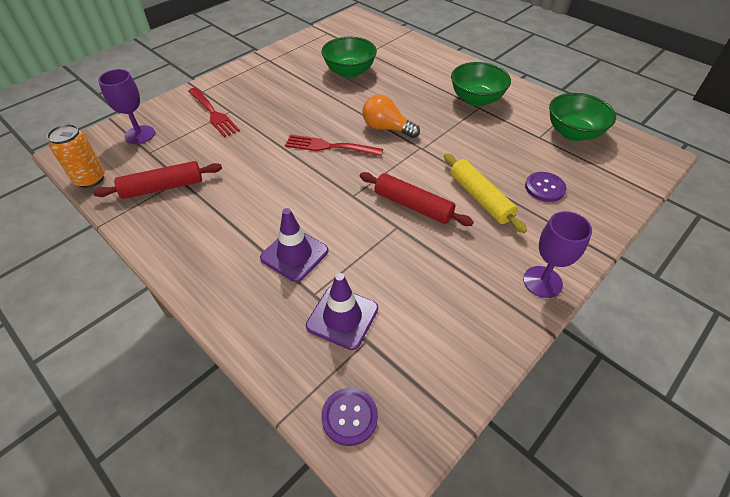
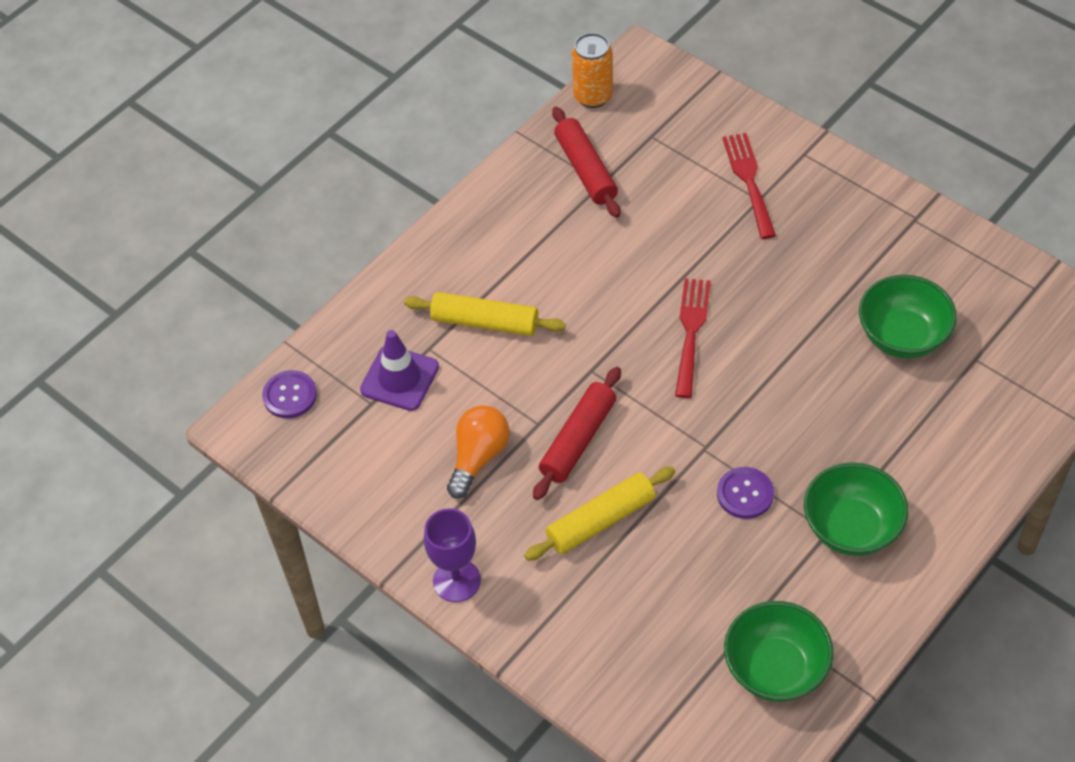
camera: 90 degrees right, 5 degrees up
purple goblet [98,69,155,144] -> none
red fork [188,88,240,137] -> red fork turned 120 degrees clockwise [722,133,776,239]
purple traffic cone [260,208,328,282] -> yellow rolling pin [404,292,566,336]
orange light bulb [362,95,420,138] -> orange light bulb moved to [447,405,510,499]
purple button [525,172,566,202] -> purple button moved to [717,467,774,519]

